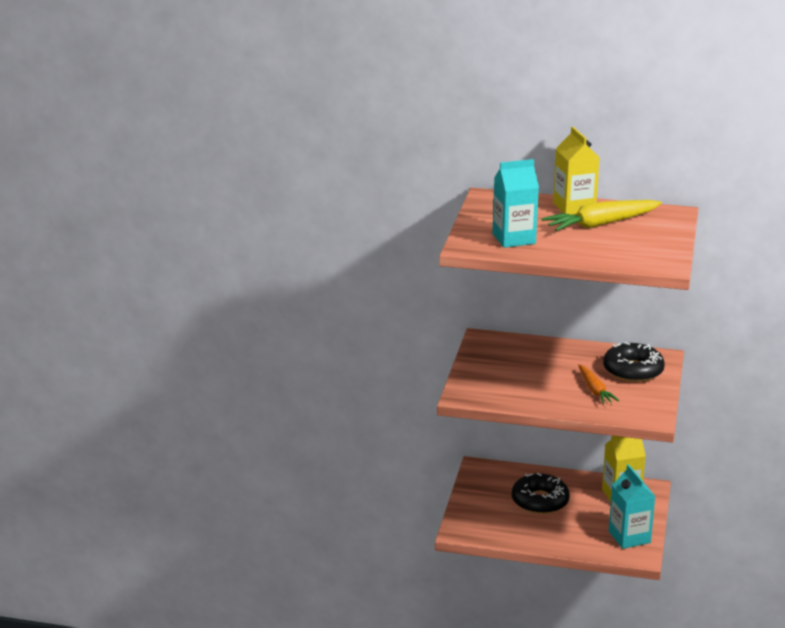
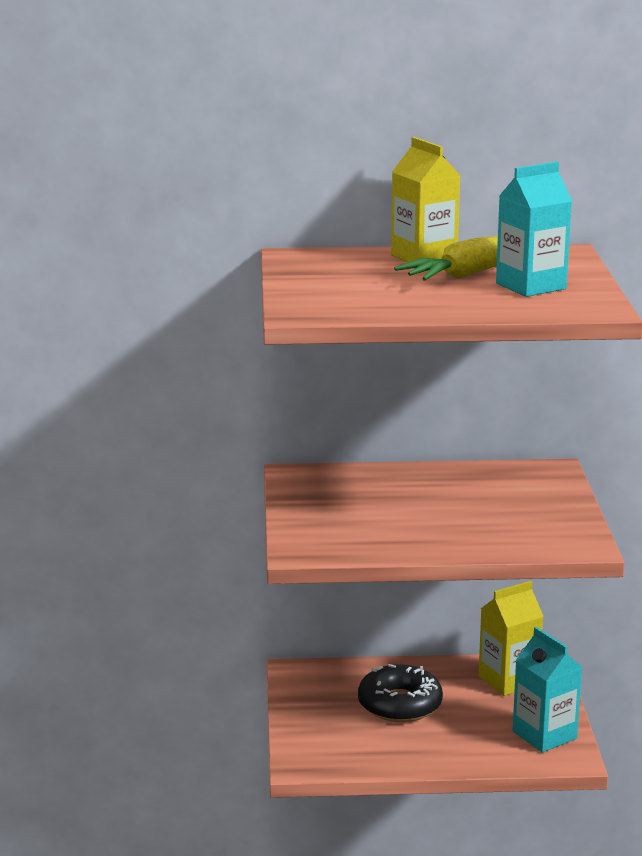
camera: 15 degrees left, 5 degrees down
turquoise carton [493,159,539,248] -> turquoise carton moved to [496,162,572,297]
orange carrot [578,364,619,404] -> none
black donut [603,342,665,382] -> none

